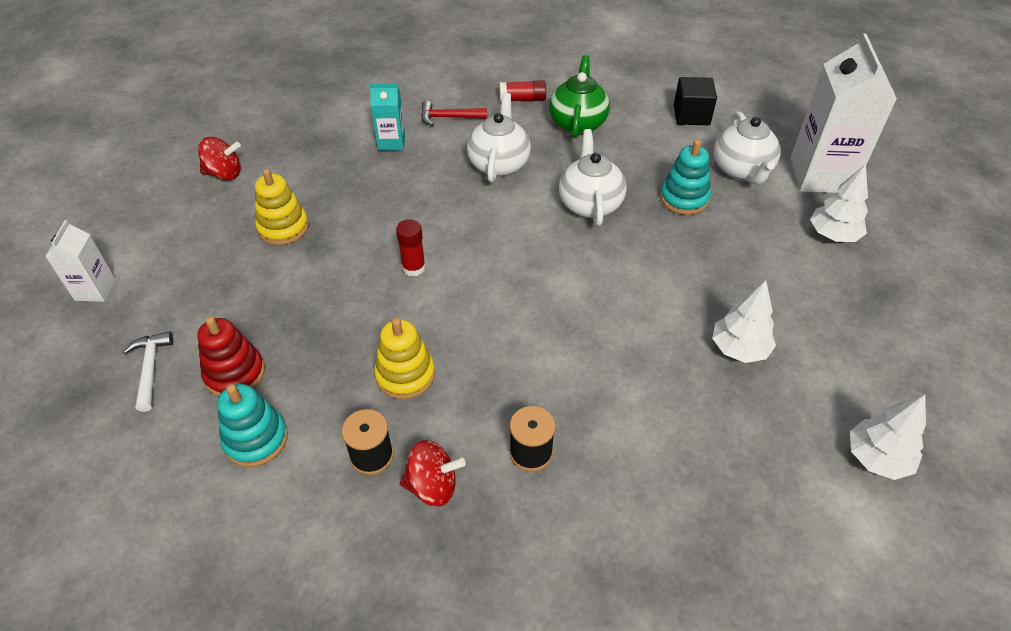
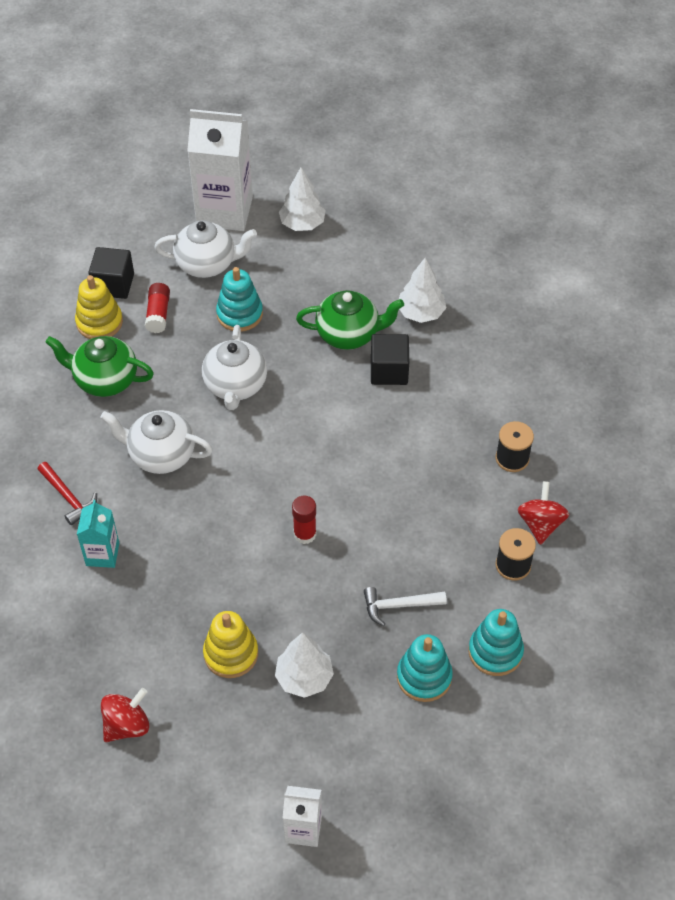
camera: 85 degrees left, 5 degrees up
white hammer [123,331,173,412] -> white hammer moved to [364,587,447,626]
red stacking toy [197,316,265,396] -> turquoise stacking toy [397,634,453,702]
red spinning top [198,137,241,180] -> red spinning top turned 45 degrees clockwise [101,688,149,742]
yellow stacking toy [374,318,435,399] -> yellow stacking toy moved to [75,275,123,339]
red hammer [421,101,487,126] -> red hammer turned 45 degrees counterclockwise [37,462,97,525]
red glue stick [499,80,546,102] -> red glue stick moved to [145,283,170,333]
white teapot [559,129,627,226] -> white teapot turned 90 degrees counterclockwise [202,325,267,410]
white tree [850,395,926,480] -> white tree moved to [275,632,334,698]
none -> green teapot [296,290,404,350]
none -> black cube [371,334,409,385]

